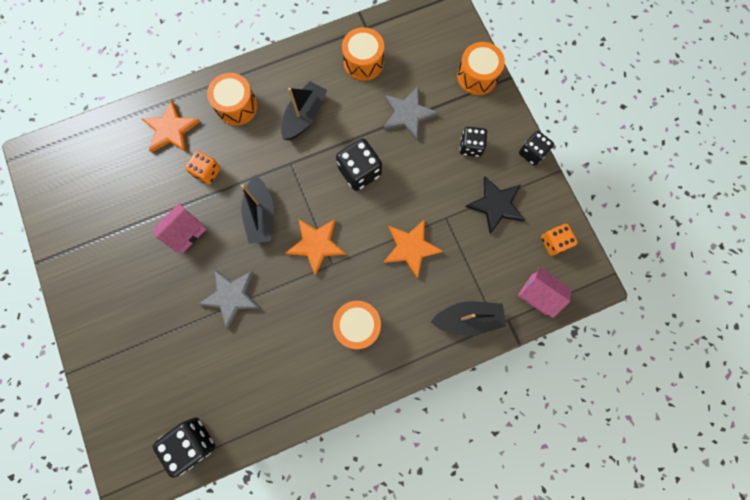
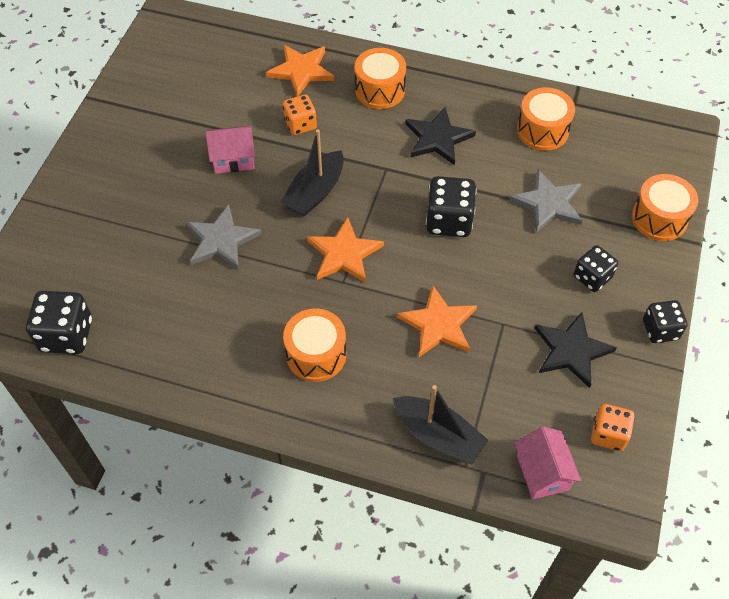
camera: 40 degrees right, 20 degrees down
black boat [281,81,327,140] -> black star [405,107,476,165]

